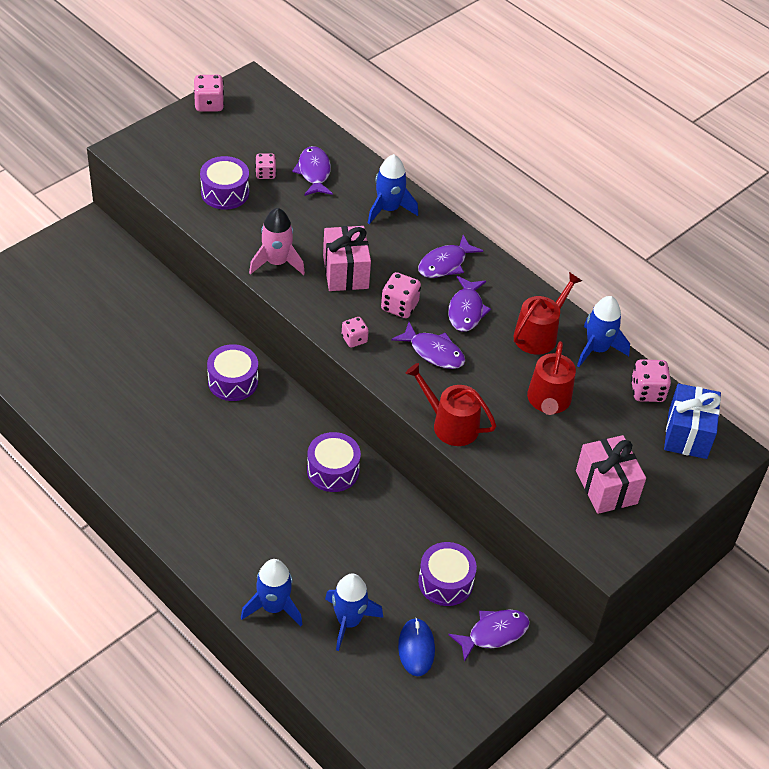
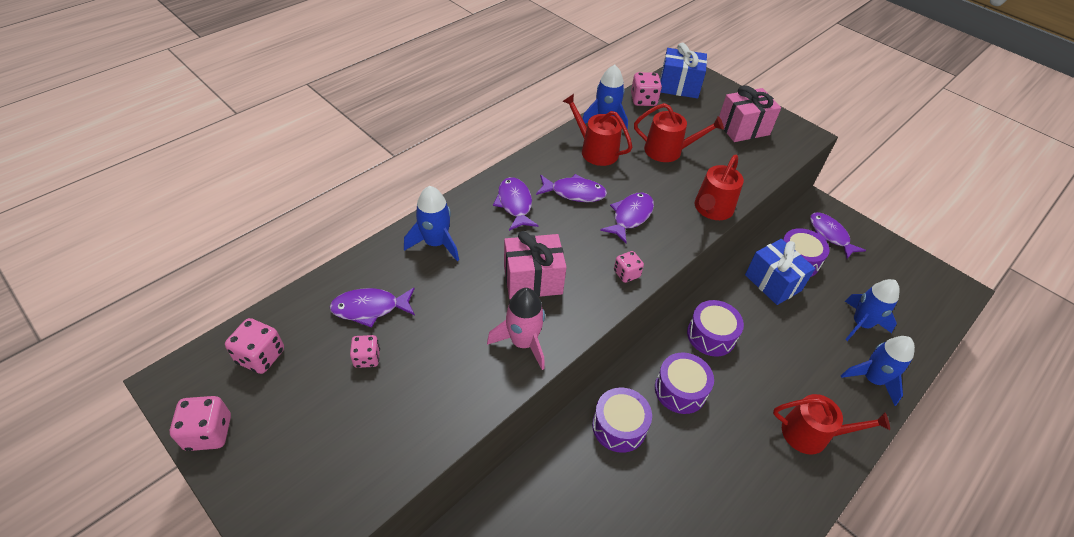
camera: 90 degrees left, 0 degrees up
purple drum [200,156,249,210] -> purple drum moved to [655,353,714,414]
pink dice [381,272,421,318] -> pink dice moved to [225,318,284,374]
blue mouse [398,618,435,676] -> none
purple fish [418,235,483,278] -> purple fish turned 150 degrees counterclockwise [493,177,539,231]
none -> blue gift [745,239,815,305]
none -> red watering can [773,394,890,455]

